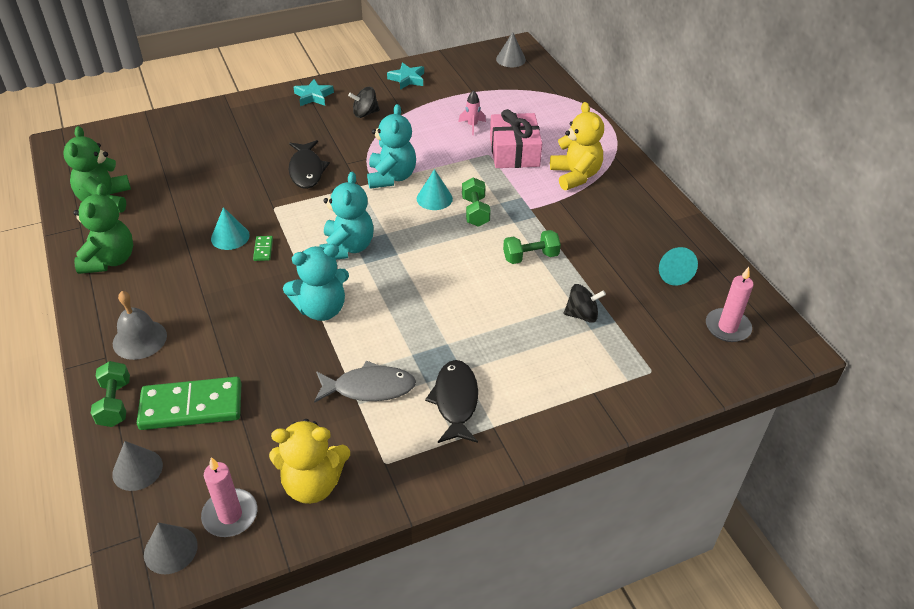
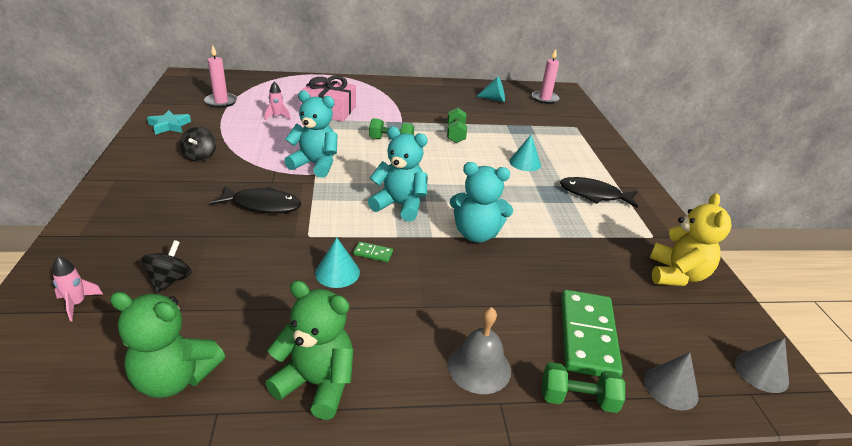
camera: 75 degrees left, 10 degrees down
pink candle [201,457,257,537] -> pink candle moved to [204,45,237,108]
turquoise teddy bear [283,244,349,321] -> turquoise teddy bear turned 105 degrees clockwise [450,162,513,243]
turquoise star [294,79,334,106] -> none
grey fish [314,361,416,403] -> none
turquoise cone [417,169,453,210] -> turquoise cone moved to [509,134,541,171]
grey cone [496,32,526,67] -> none
yellow teddy bear [550,102,604,190] -> none
black spinning top [564,284,606,323] -> black spinning top moved to [141,240,192,293]
none -> pink rocket [53,256,103,321]

